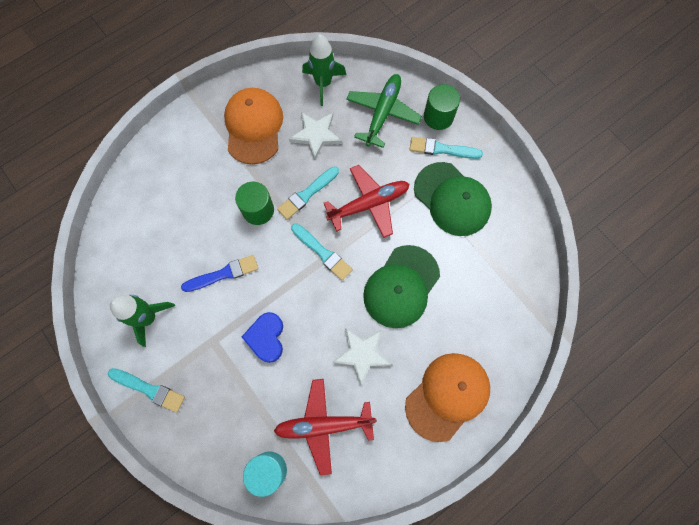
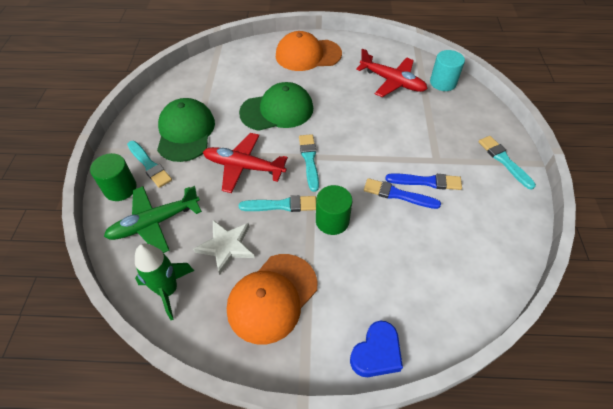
camera: 140 degrees left, 20 degrees down
green rocket [110,295,175,347] -> none
blue heart [242,312,283,363] -> blue heart moved to [350,321,403,377]
white star [332,328,392,385] -> none
none -> blue brush [386,173,462,190]

